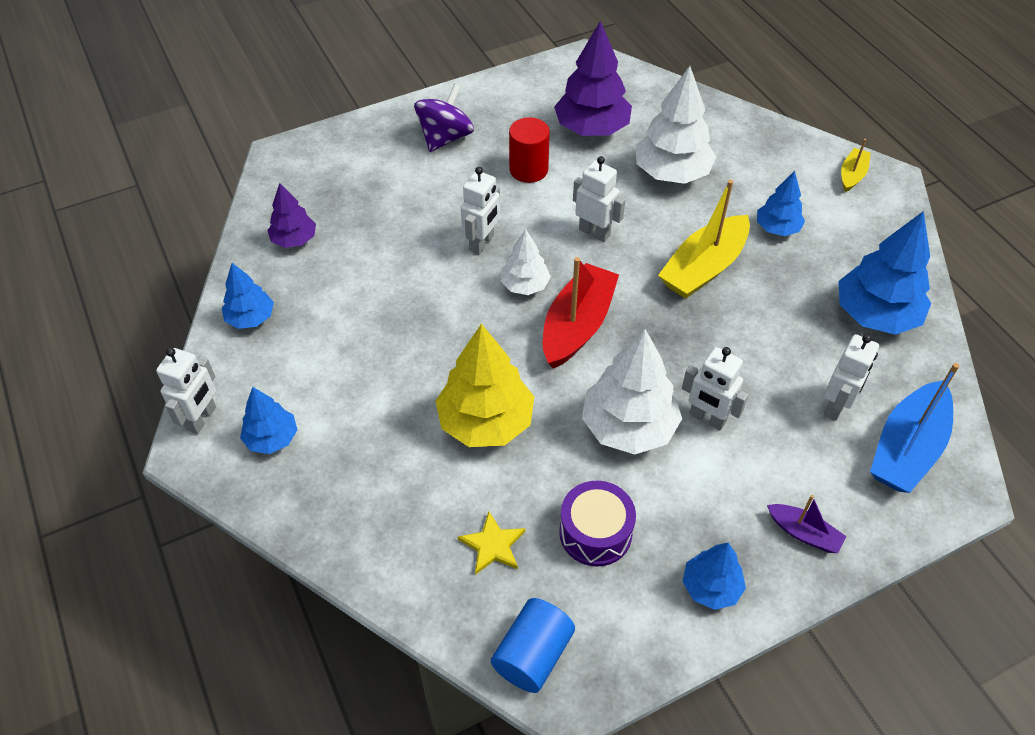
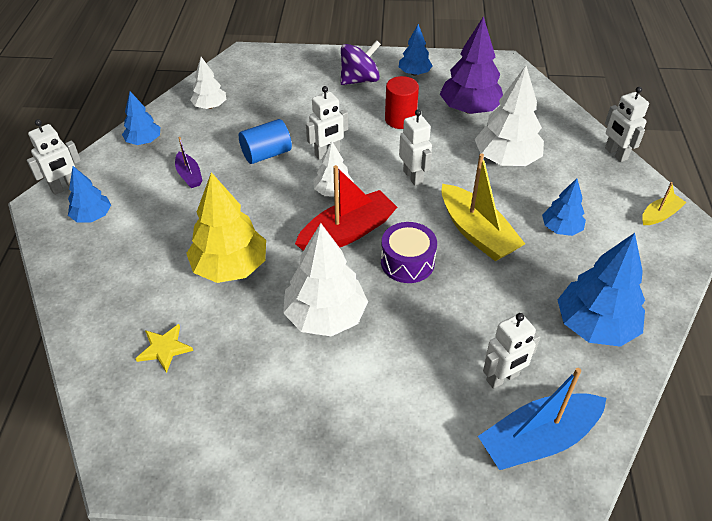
camera: 30 degrees right, 5 degrees down
purple tree [267,183,316,248] -> white tree [190,57,226,109]
blue cylinder [491,598,575,693] -> blue cylinder moved to [239,119,292,164]
purple drum [559,481,636,567] -> purple drum moved to [381,222,437,283]
yellow boat [658,180,750,299] -> yellow boat turned 105 degrees counterclockwise [441,153,525,261]
white robot [682,347,748,430] -> white robot moved to [605,87,649,162]
blue tree [683,543,746,610] -> blue tree moved to [399,24,433,76]
purple boat [767,495,846,553] -> purple boat moved to [175,137,203,188]

